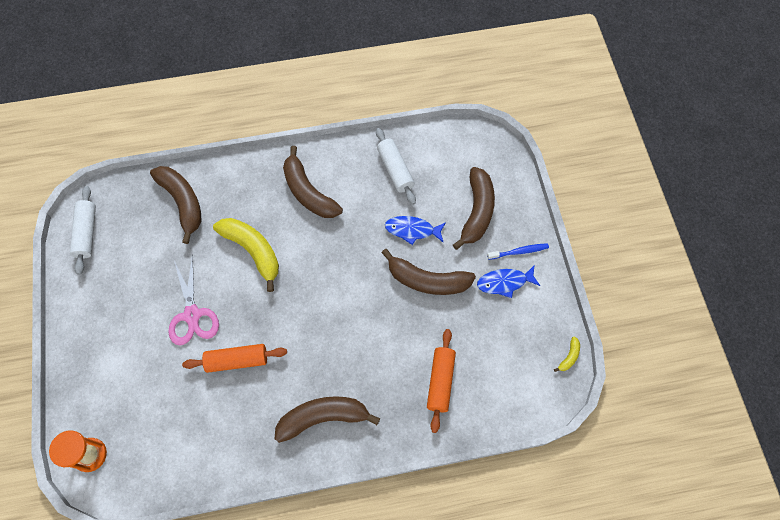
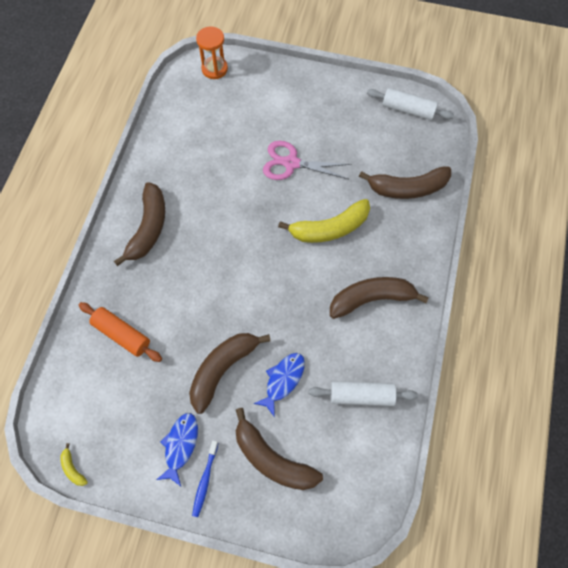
camera: 115 degrees right, 0 degrees up
orange rolling pin [182,344,287,373] -> none

